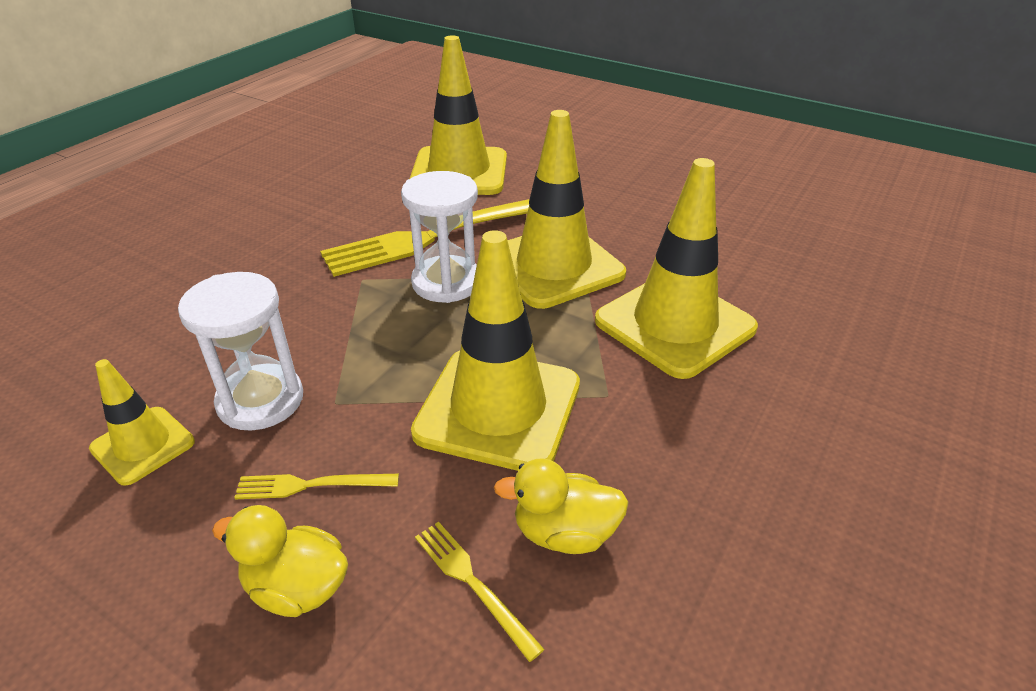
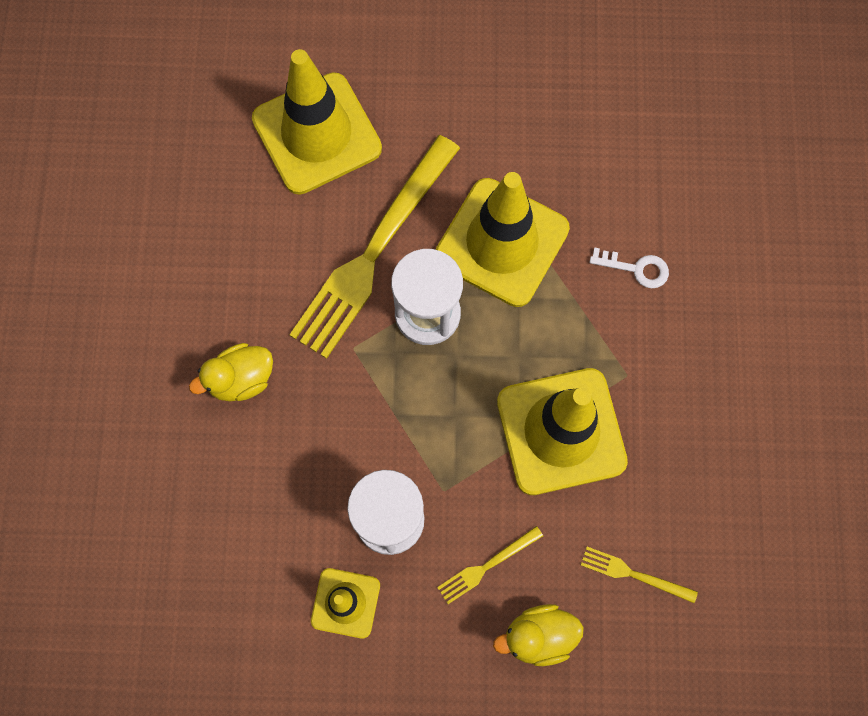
camera: 30 degrees left, 35 degrees up
yellow duck [493,458,629,554] -> yellow duck moved to [189,343,273,401]
yellow traffic cone [595,158,758,379] -> white key [589,247,669,288]

